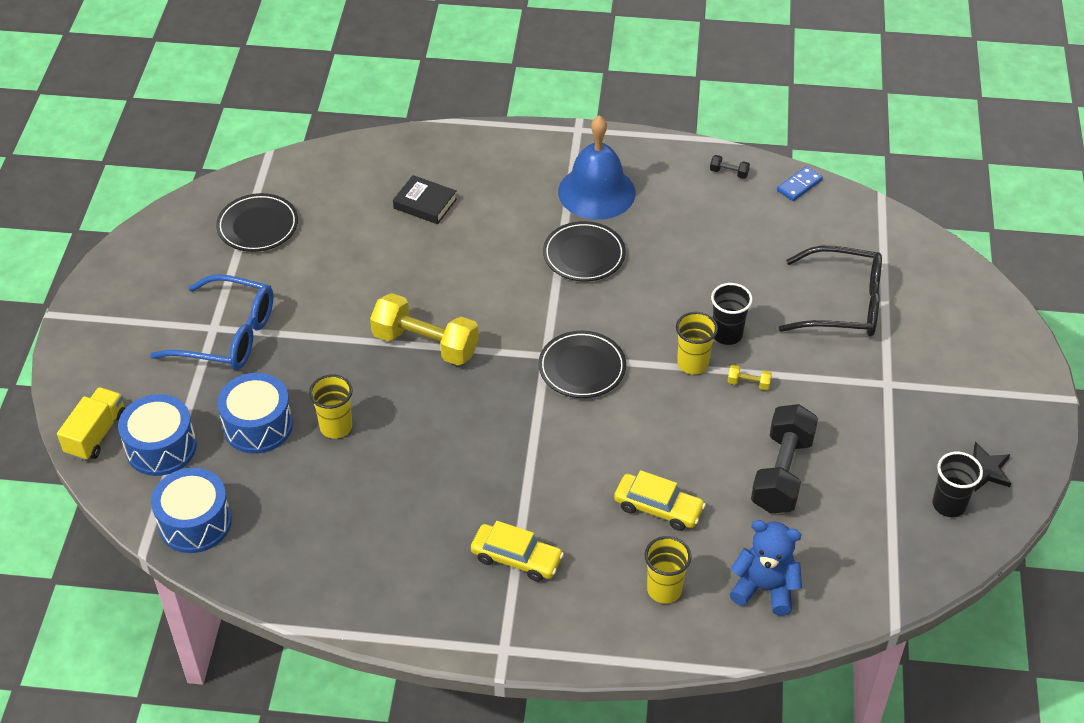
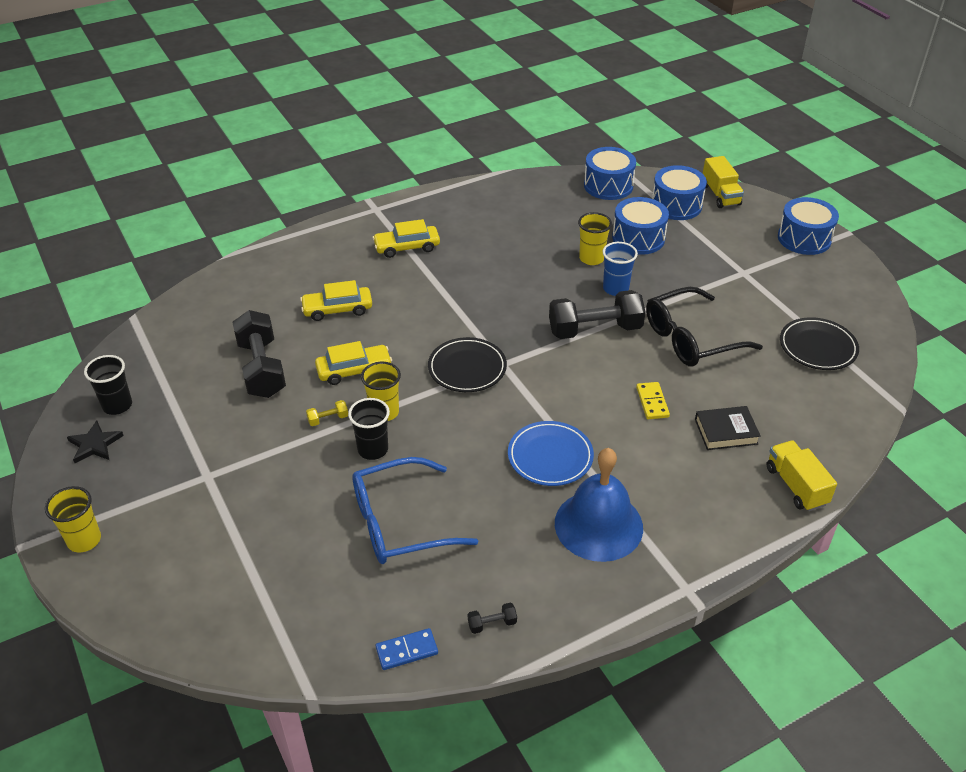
camera: 145 degrees right, 5 degrees down
blue glasses [150,274,274,370] -> blue glasses moved to [352,457,478,564]
yellow dumbbell [370,293,479,365] -> black dumbbell [549,290,645,339]
black plate [543,221,626,281] -> blue plate [508,421,594,486]
yellow cup [645,536,692,603] -> yellow cup moved to [45,486,101,553]
blue teddy bear [729,520,802,616] -> none
blue domino [777,166,823,201] -> blue domino turned 60 degrees clockwise [376,628,438,670]
black glasses [778,246,882,337] -> black glasses moved to [646,287,763,366]
none -> yellow car [315,341,392,385]
none -> blue cup [603,242,638,296]
none -> yellow domino [636,382,670,419]
none -> yellow truck [766,440,837,511]
none -> blue drum [778,197,839,255]

